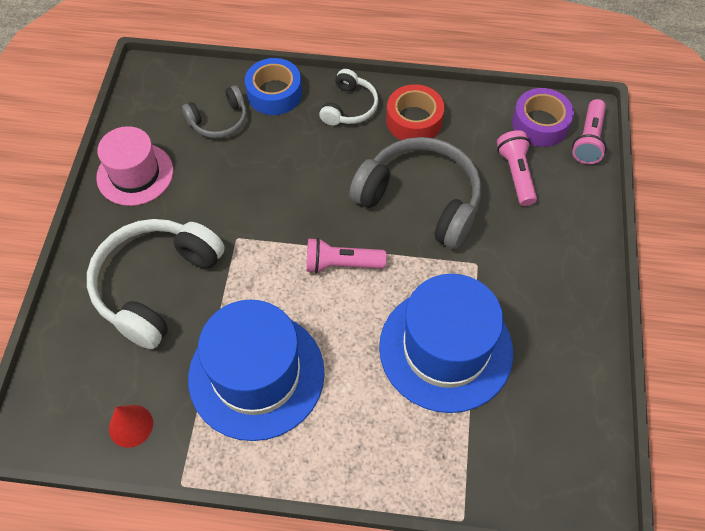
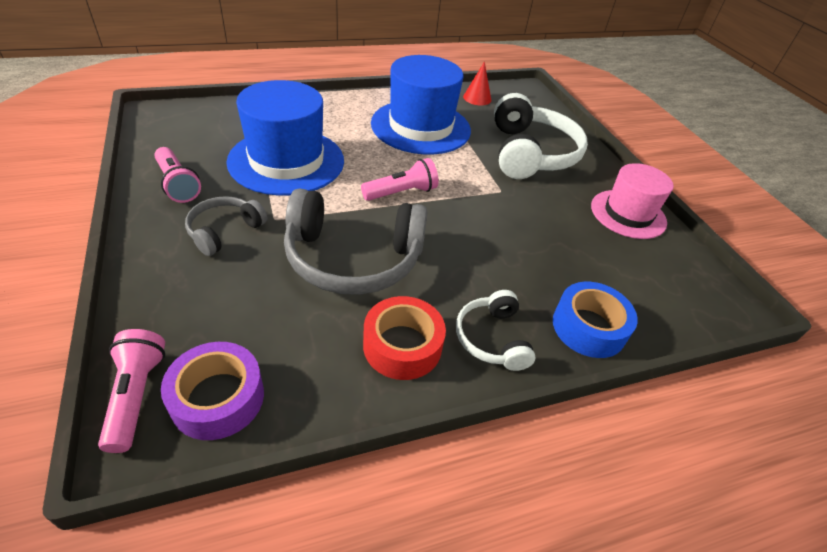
camera: 150 degrees right, 15 degrees down
grey headphones [182,85,247,138] -> grey headphones moved to [185,196,267,256]
pink flashlight [497,130,537,206] -> pink flashlight moved to [154,147,201,203]

